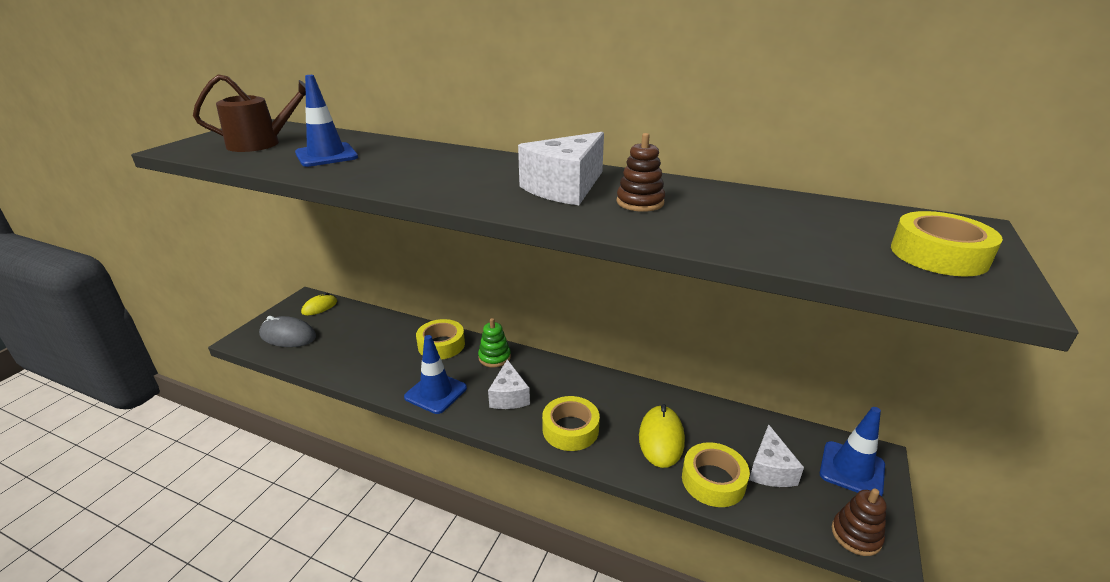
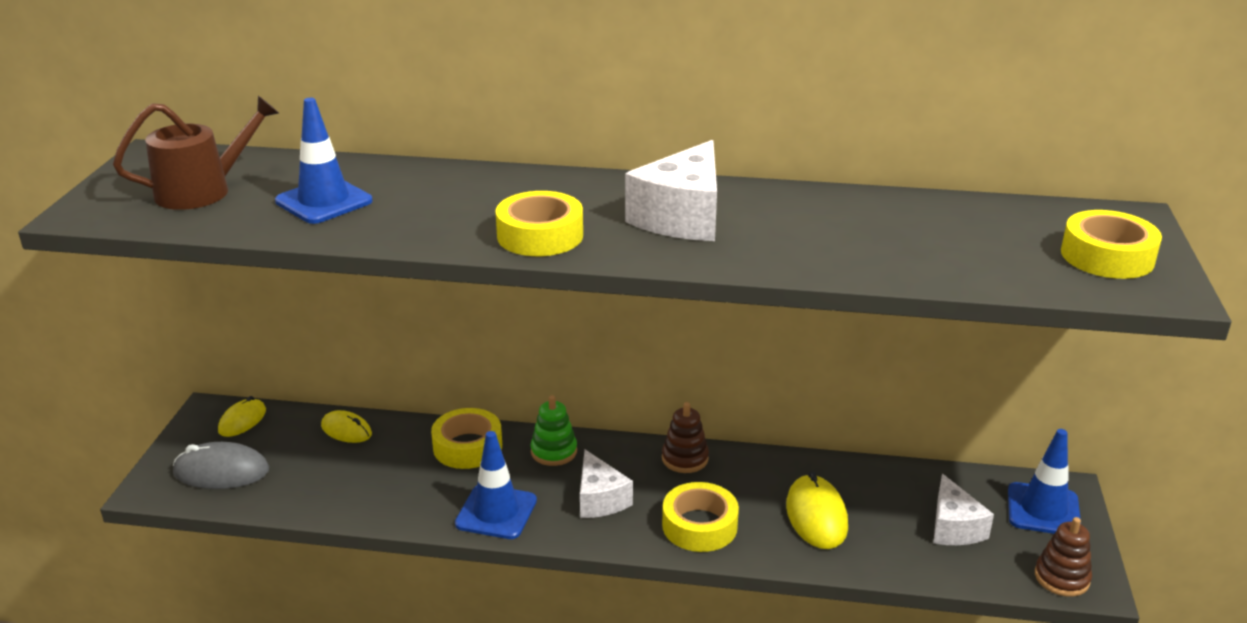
camera: 15 degrees left, 0 degrees up
brown stacking toy [616,133,665,212] -> brown stacking toy moved to [662,402,709,473]
yellow tape [682,442,750,507] -> yellow tape moved to [495,191,583,256]
none -> yellow mouse [321,410,372,443]

